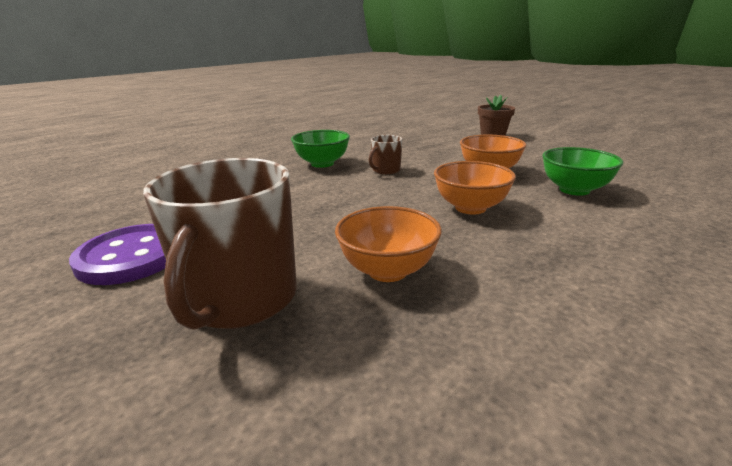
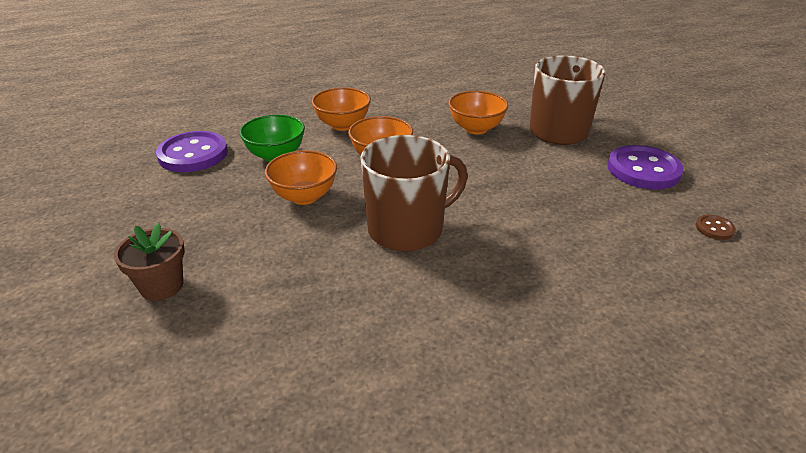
camera: 160 degrees left, 10 degrees up
green bowl [291,130,350,168] -> none
brown mug [369,135,402,174] -> brown mug [360,135,468,252], size x2.15
none -> purple button [156,131,228,172]
none -> orange bowl [311,87,371,131]
none -> brown button [695,215,736,240]

